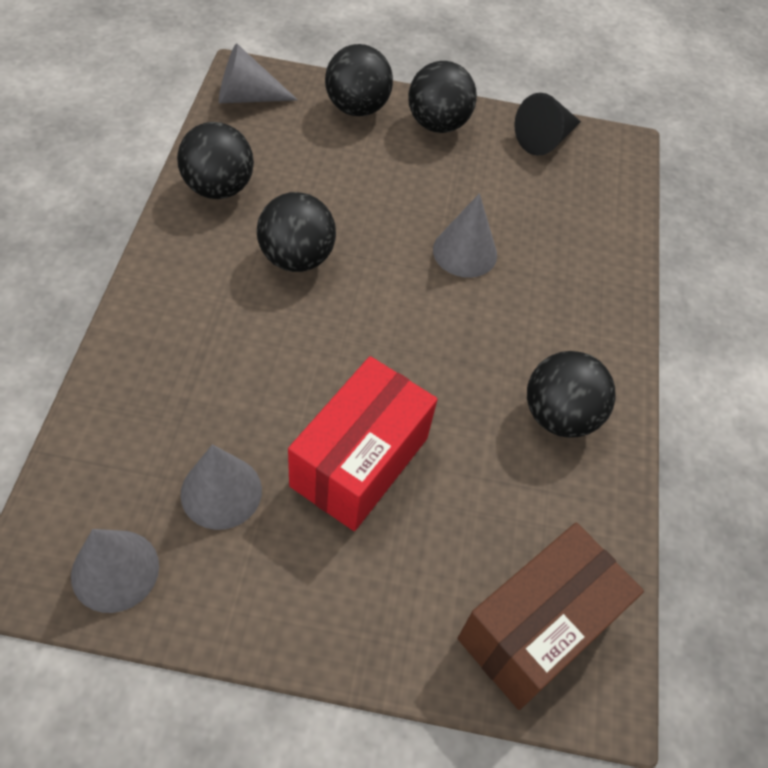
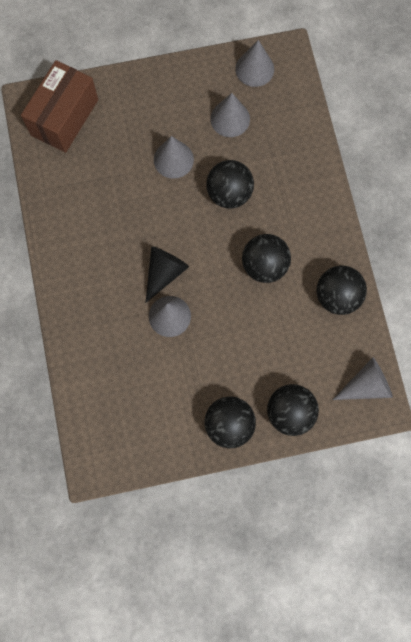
camera: 165 degrees right, 20 degrees up
red box [288,356,438,531] -> grey cone [154,136,194,179]
black cone [514,93,581,156] -> black cone moved to [146,246,189,303]
black ball [527,351,616,438] -> black ball moved to [206,160,254,208]

